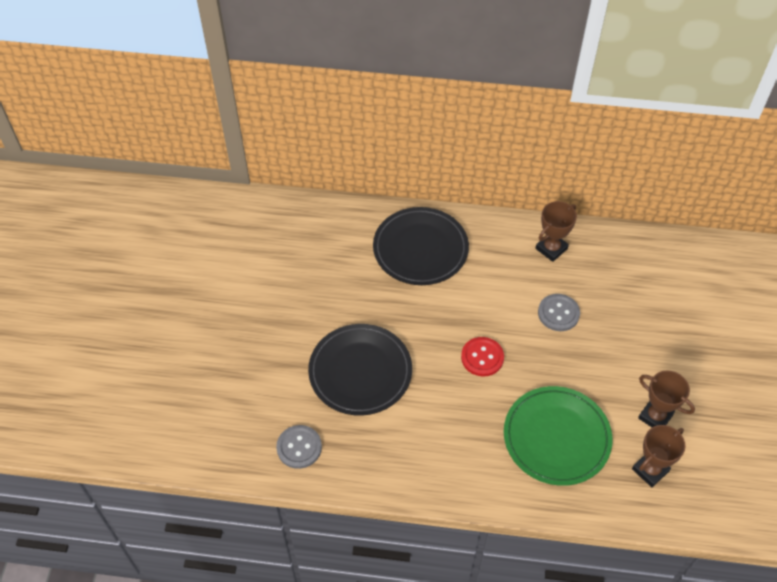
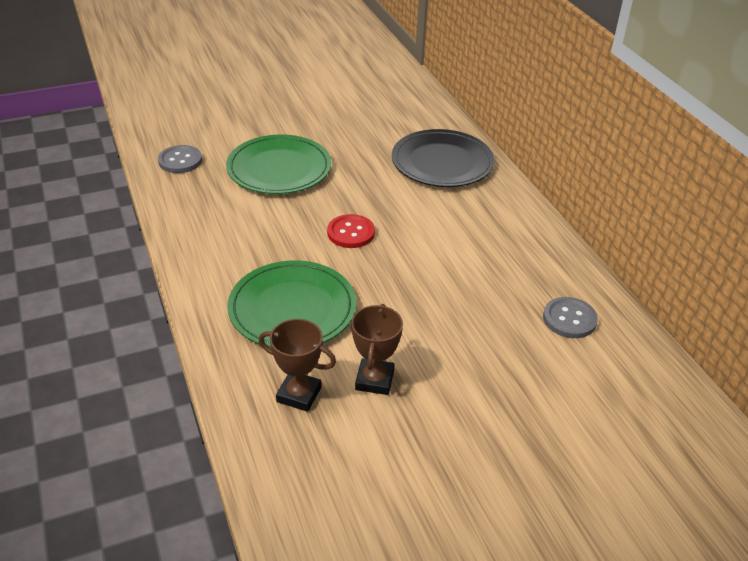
camera: 60 degrees right, 15 degrees down
black plate [308,324,412,416] -> green plate [226,134,331,194]
brown trophy [535,201,577,262] -> none
grey button [538,294,580,331] -> grey button moved to [543,297,598,338]

